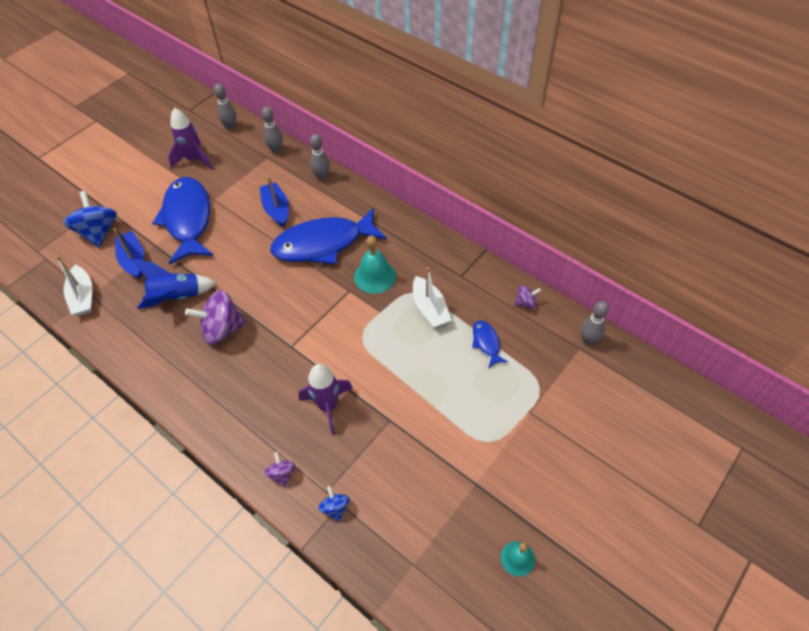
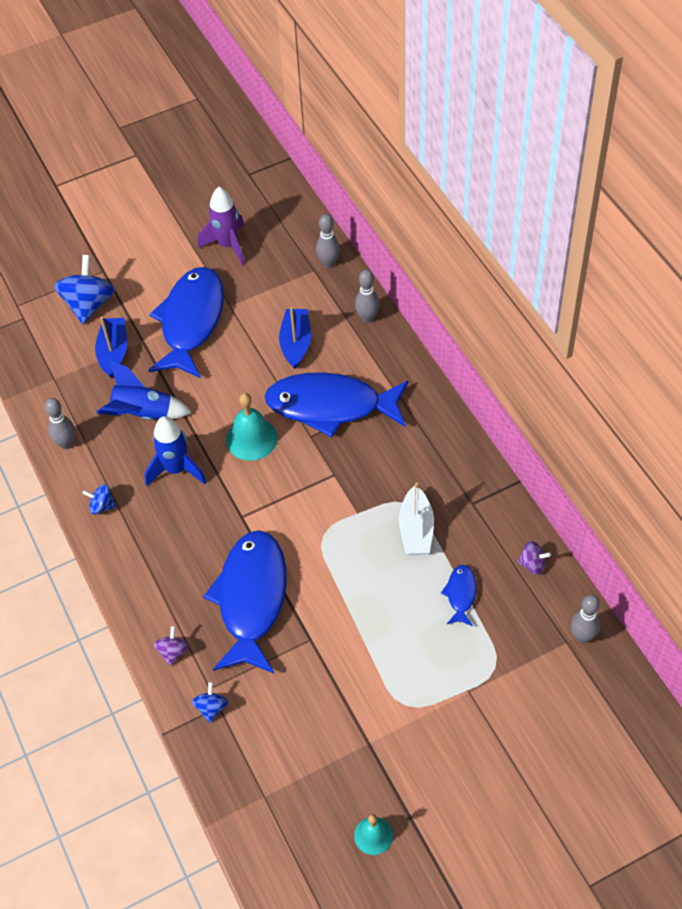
camera: 25 degrees right, 0 degrees up
white boat [56,256,92,316] -> none
purple spinning top [185,290,247,345] -> blue rocket [145,416,206,486]
grey bowling pin [214,84,236,130] -> grey bowling pin moved to [45,398,75,449]
purple rocket [299,364,353,435] -> blue fish [203,530,287,673]
turquoise bell [354,236,396,294] -> turquoise bell moved to [226,393,278,461]
none -> blue spinning top [82,484,117,514]

